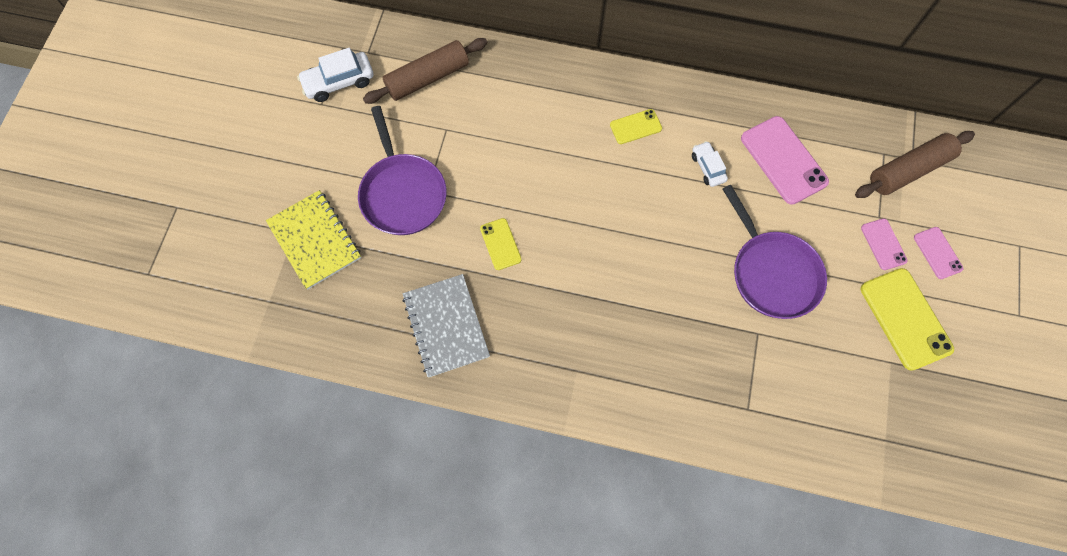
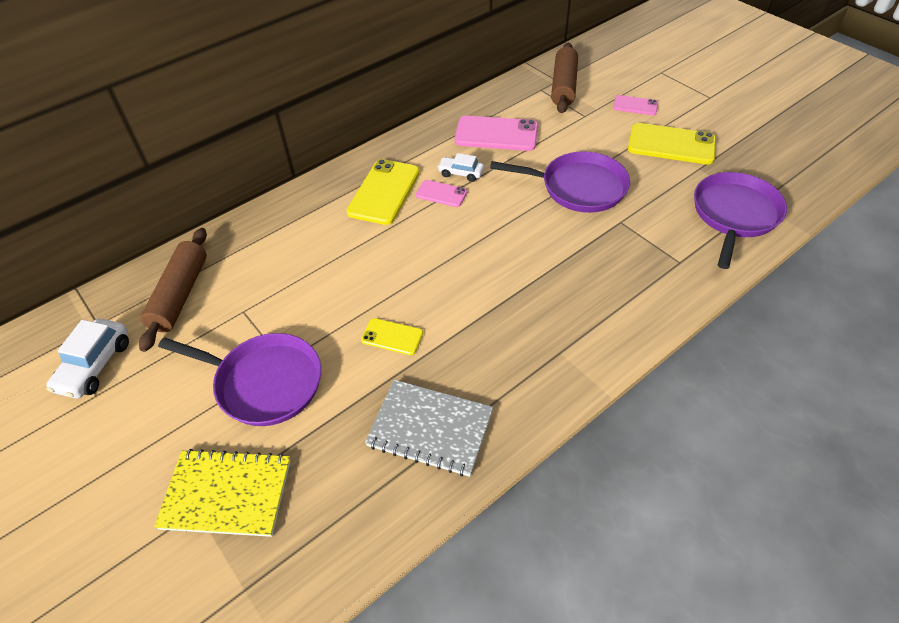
camera: 50 degrees left, 20 degrees down
yellow phone [610,109,662,144] -> yellow phone [346,159,420,225], size x1.83
pink phone [861,219,908,270] -> pink phone moved to [416,180,467,207]
none -> purple pan [694,172,787,269]

